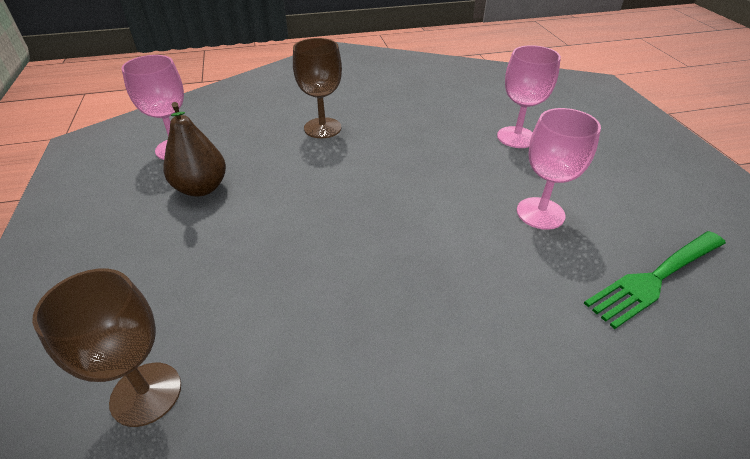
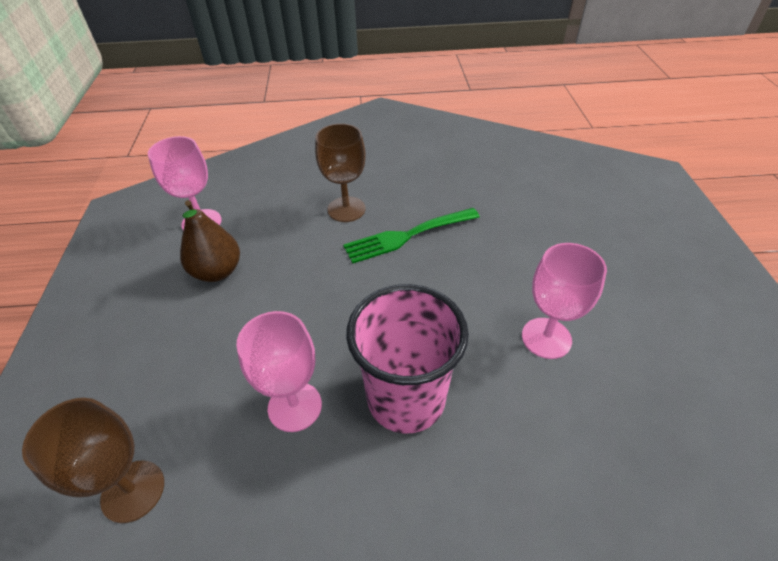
camera: 10 degrees right, 5 degrees up
pink goblet [497,45,561,148] -> pink goblet moved to [236,311,322,432]
green fork [584,231,726,329] -> green fork moved to [343,208,480,263]
none -> pink cup [346,284,469,434]

